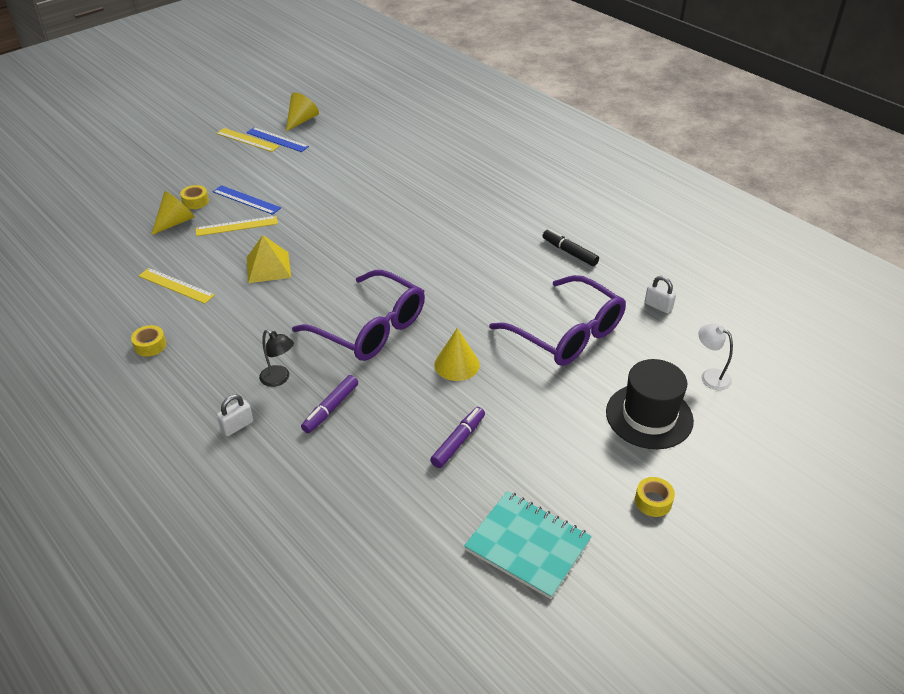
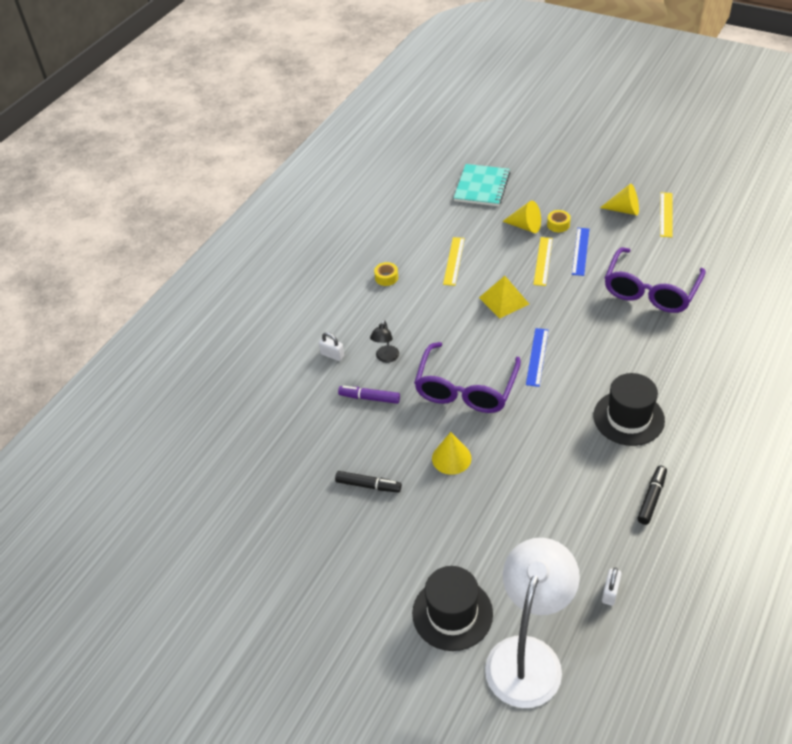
camera: 75 degrees right, 5 degrees up
yellow ruler [195,216,278,236] -> yellow ruler turned 45 degrees clockwise [533,237,553,286]
blue ruler [246,127,309,152] -> blue ruler moved to [526,328,548,387]
yellow cone [286,92,319,131] -> yellow cone moved to [600,184,639,215]
purple marker [430,407,485,468] -> black marker [335,471,402,492]
turquoise notebook [464,491,592,599] -> turquoise notebook moved to [454,164,510,206]
purple glasses [489,275,626,366] -> purple glasses moved to [605,247,706,313]
yellow tape [635,477,675,517] -> none
white lamp [698,324,733,390] -> white lamp [485,538,580,708], size x2.50
none -> black hat [593,373,665,446]

